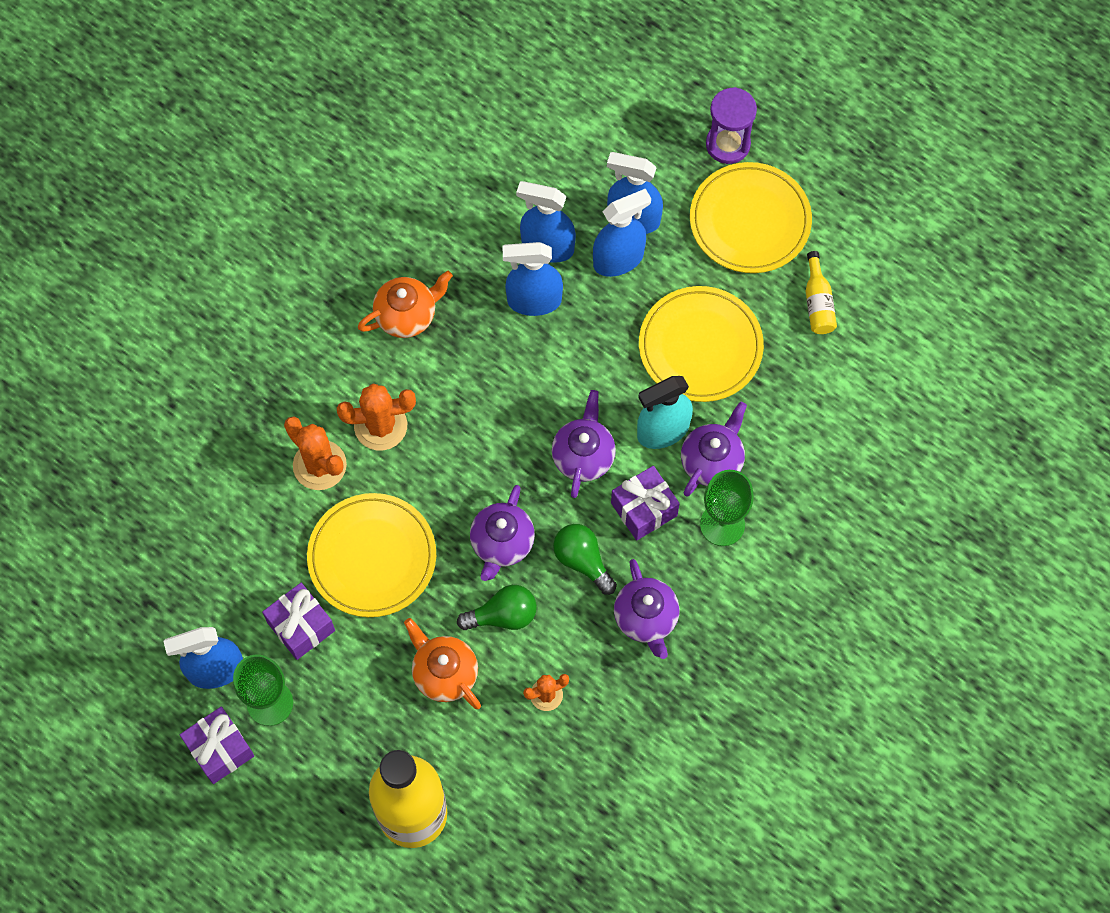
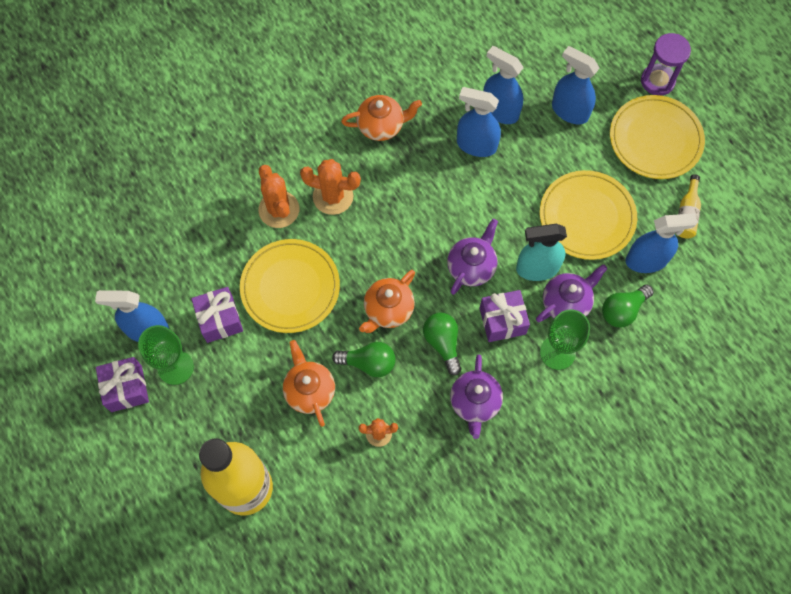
camera: 20 degrees right, 0 degrees up
purple teapot [470,485,535,581] -> orange teapot [359,270,415,333]
blue spray bottle [593,188,651,277] -> blue spray bottle moved to [625,213,697,273]
none -> green light bulb [602,284,654,328]

